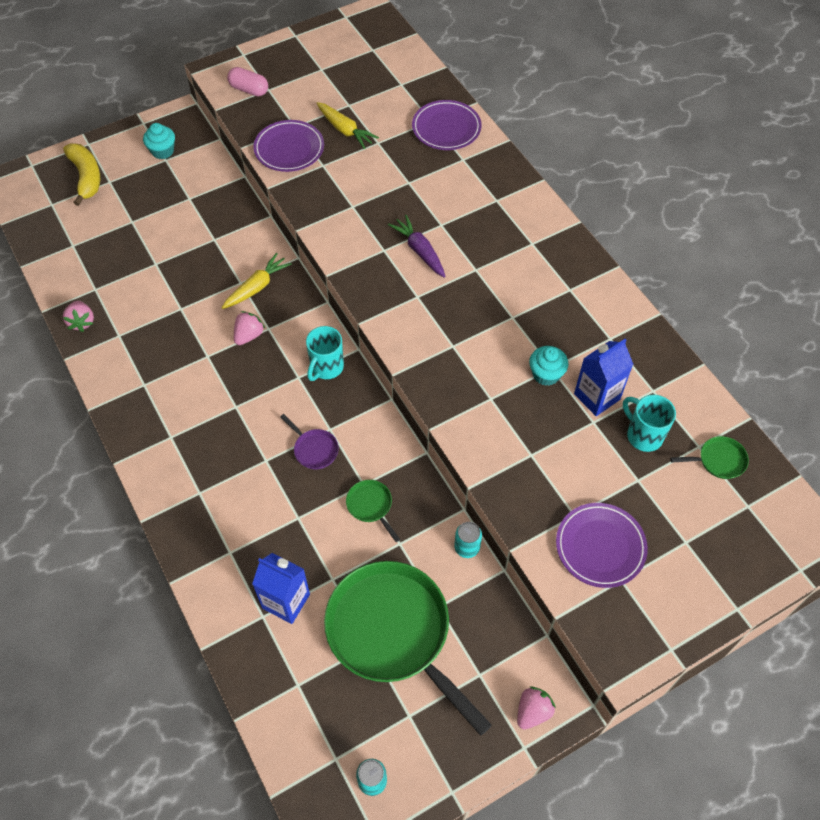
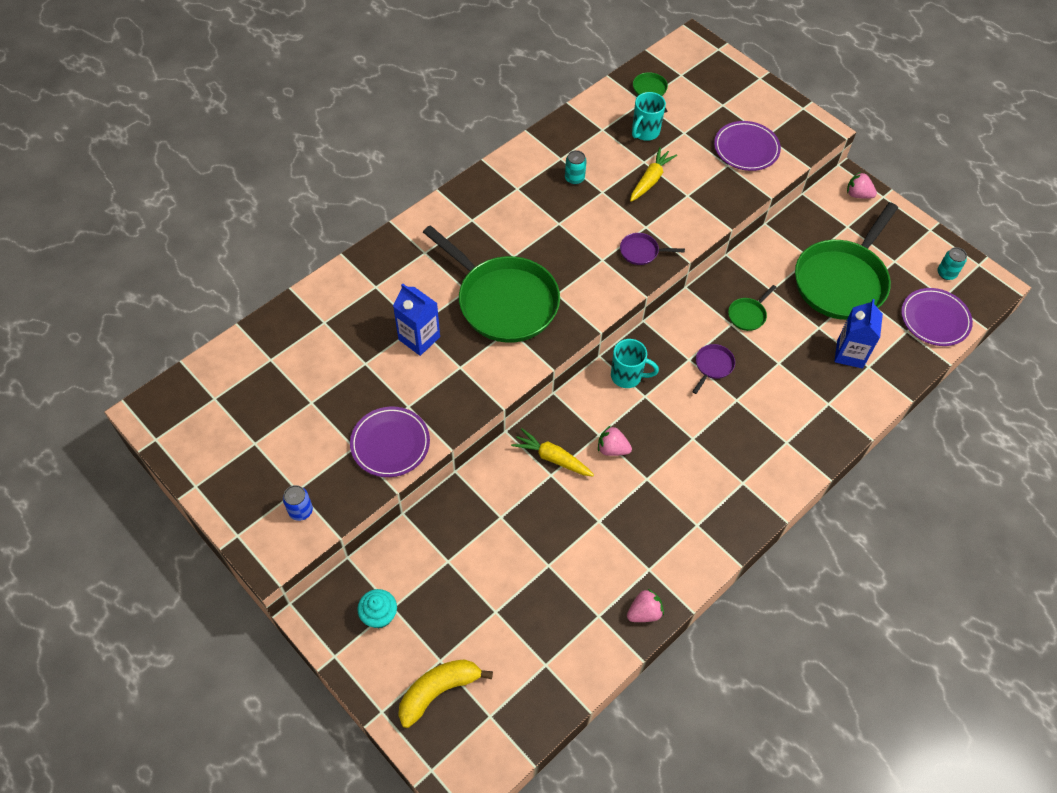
camera: 105 degrees left, 0 degrees up
pink capsule [227,67,268,96] -> blue can [283,485,313,521]
yellow carrot [317,102,379,149] -> yellow carrot moved to [630,147,677,202]
purple carrot [388,215,446,278] -> green pan [423,225,560,343]
purple plate [412,100,482,150] -> purple plate moved to [901,288,973,346]
turquoise can [454,522,482,558] -> turquoise can moved to [565,150,587,185]
turquoise cupcake [529,346,569,386] -> none
blue carton [574,339,633,416] -> blue carton moved to [393,283,440,356]
none -> purple pan [620,233,685,265]

